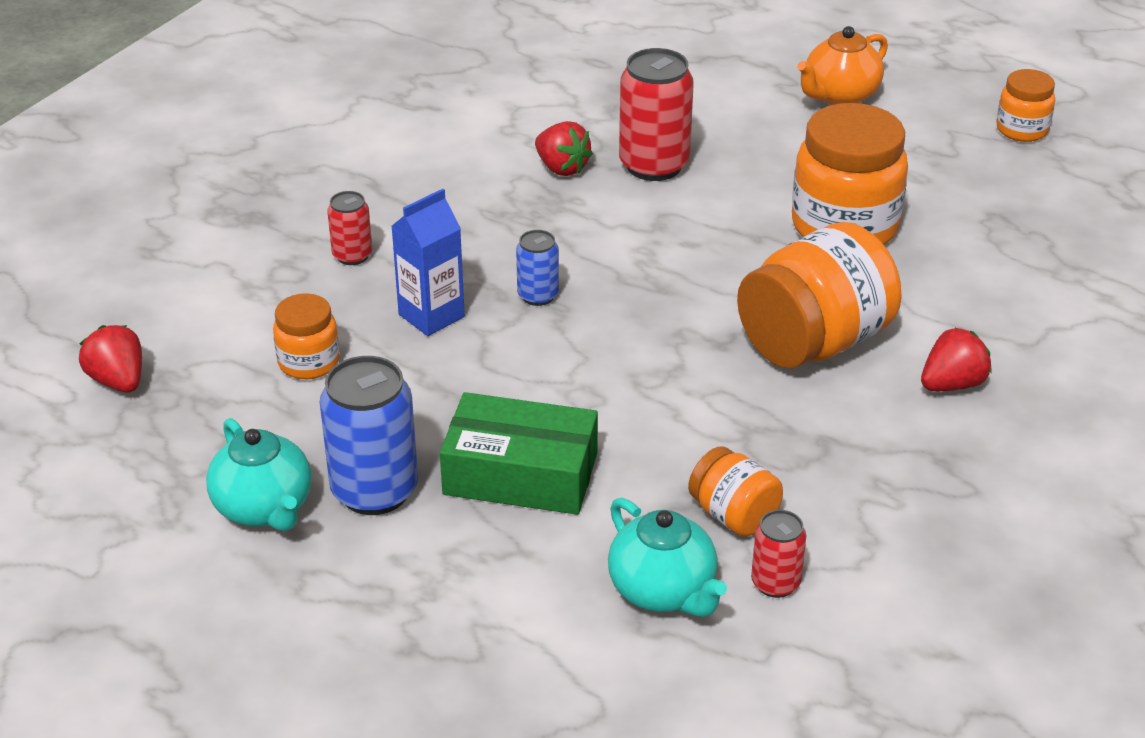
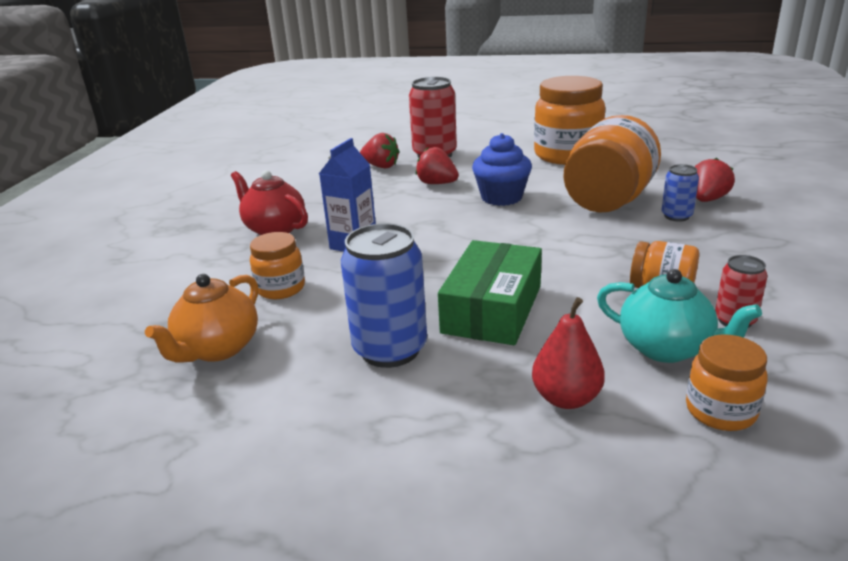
camera: 20 degrees left, 10 degrees down
red strawberry [79,325,142,393] -> red strawberry moved to [416,147,459,184]
turquoise teapot [206,418,312,531] -> none
red can [327,191,372,265] -> red teapot [231,170,308,235]
green box [440,392,598,515] -> green box turned 60 degrees counterclockwise [438,240,542,345]
blue can [516,230,559,306] -> blue can moved to [662,164,699,222]
orange teapot [797,26,888,105] -> orange teapot moved to [145,274,258,363]
orange jar [996,69,1055,142] -> orange jar moved to [686,334,768,431]
none -> blue cupcake [472,133,532,206]
none -> red pear [532,297,605,409]

